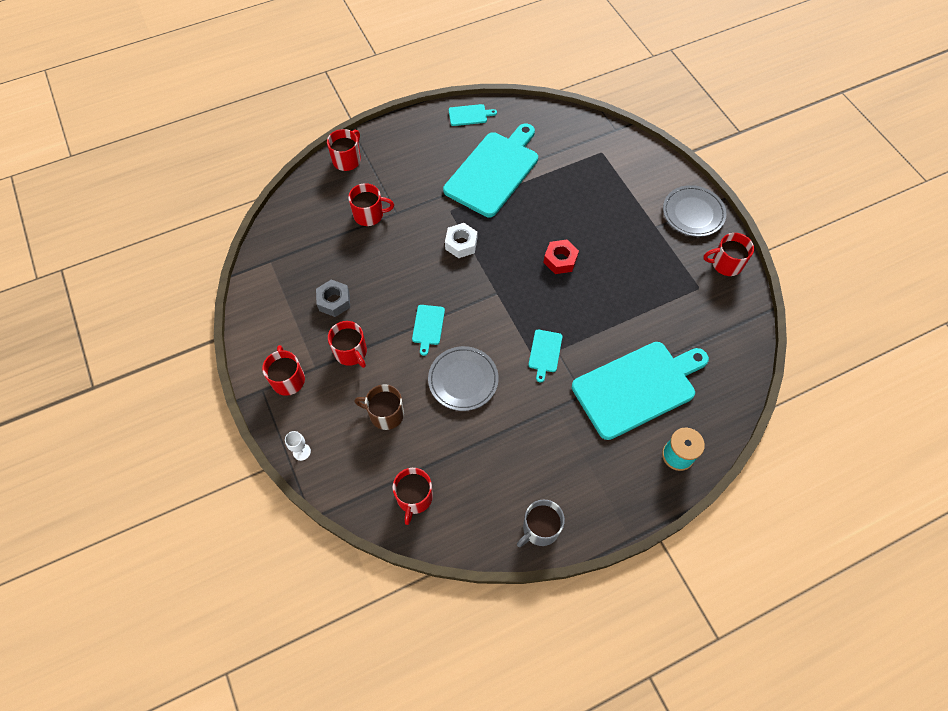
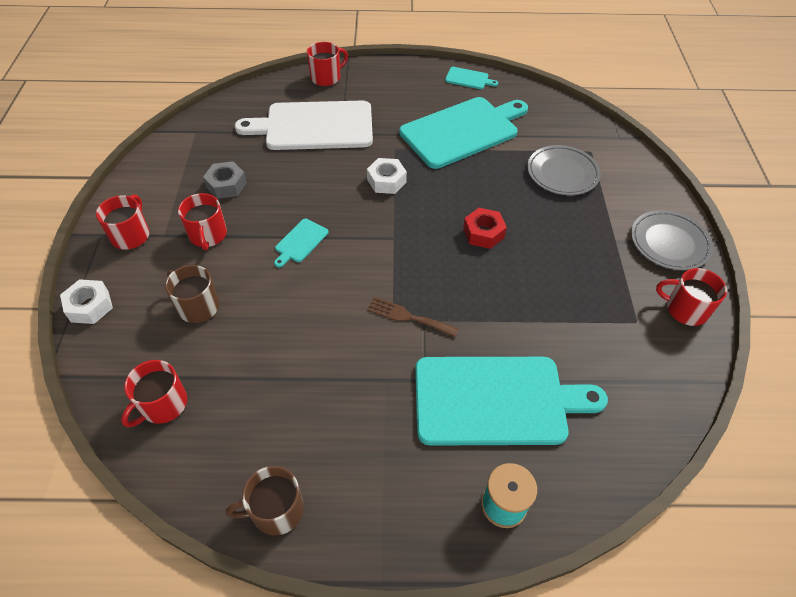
camera: 25 degrees right, 10 degrees down
white goblet [285,431,311,461] -> white nut [60,279,113,324]
red mug [348,183,394,226] -> white cutting board [235,101,373,150]
grey plate [428,346,499,411] -> grey plate moved to [527,145,601,195]
grey mug [517,500,565,547] -> brown mug [226,466,304,536]
turquoise cutting board [529,330,562,383] -> brown fork [367,297,459,337]

